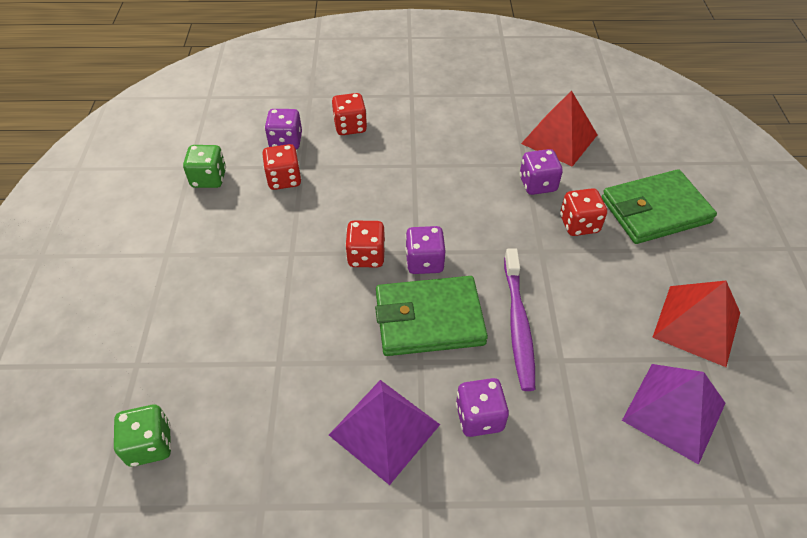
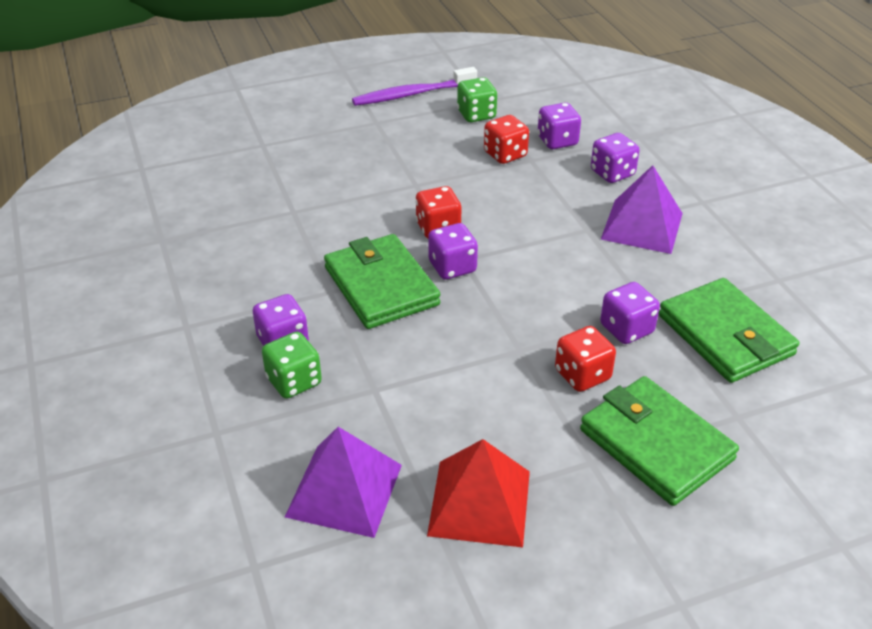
camera: 70 degrees right, 10 degrees down
green dice [114,405,171,467] -> green dice moved to [262,332,322,399]
purple pyramid [329,380,440,485] -> purple pyramid moved to [601,165,683,254]
red dice [332,93,367,135] -> purple dice [591,133,640,183]
purple toothbrush [504,248,535,391] -> purple toothbrush moved to [352,67,477,106]
red pyramid [521,90,597,167] -> green wallet [659,278,799,383]

